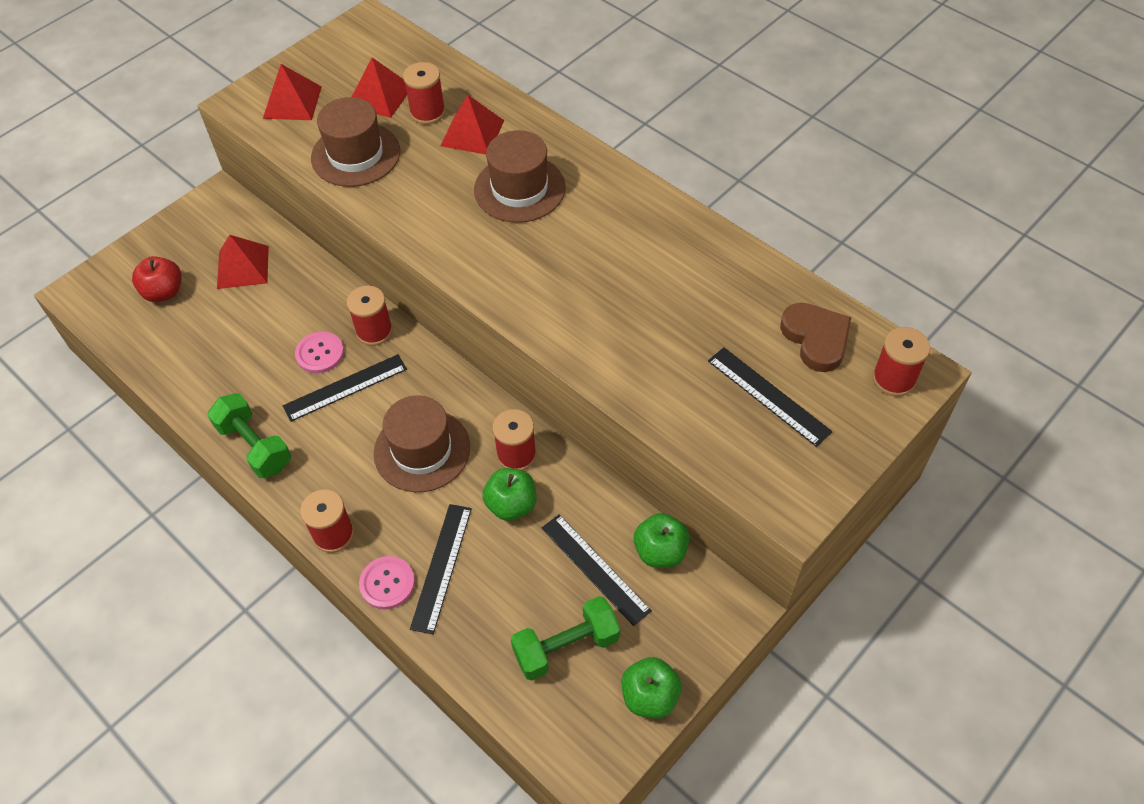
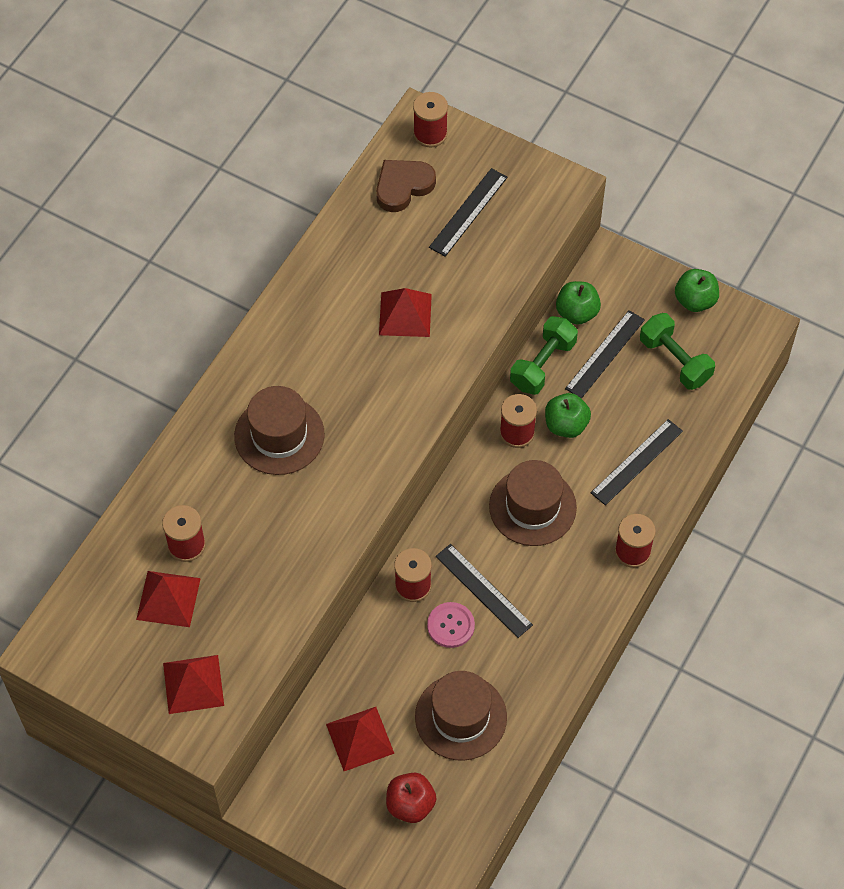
camera: 105 degrees left, 5 degrees up
green dumbbell [207,393,291,478] -> green dumbbell moved to [510,316,578,395]
brown hat [311,97,400,187] -> brown hat moved to [415,671,507,761]
pink button [359,556,415,609] -> none
black ruler [410,504,472,634] -> black ruler turned 45 degrees counterclockwise [591,419,683,505]
red pyramid [440,95,504,154] -> red pyramid moved to [379,288,432,337]

